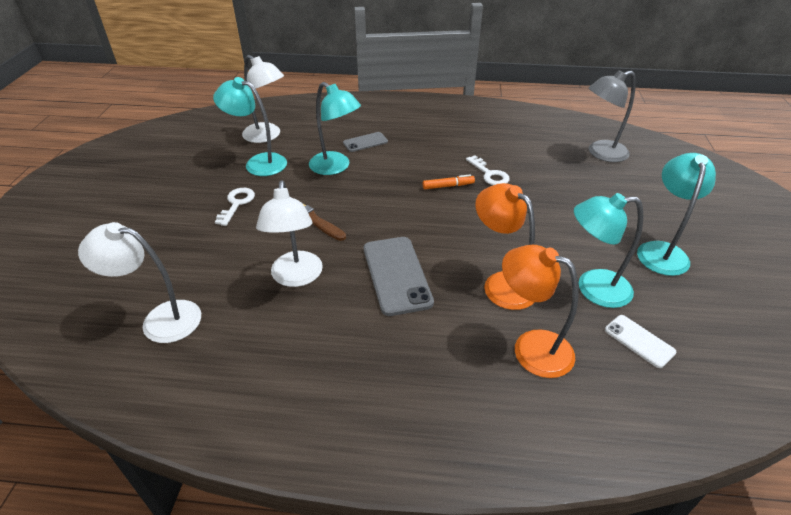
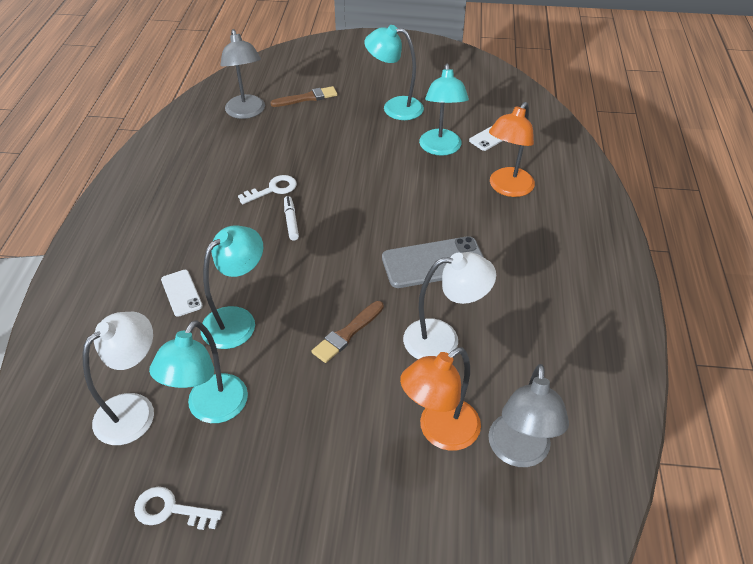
camera: 90 degrees left, 5 degrees up
white lamp [78,222,201,343] -> grey lamp [488,364,569,467]
white key [215,188,255,226] -> white key moved to [134,487,223,530]
grey phone [343,132,388,152] -> white phone [161,270,203,317]
orange marker [423,174,475,189] -> white marker [284,196,299,241]
orange lamp [475,183,535,310] -> orange lamp moved to [400,347,481,451]
none -> brown brush [270,86,338,107]

